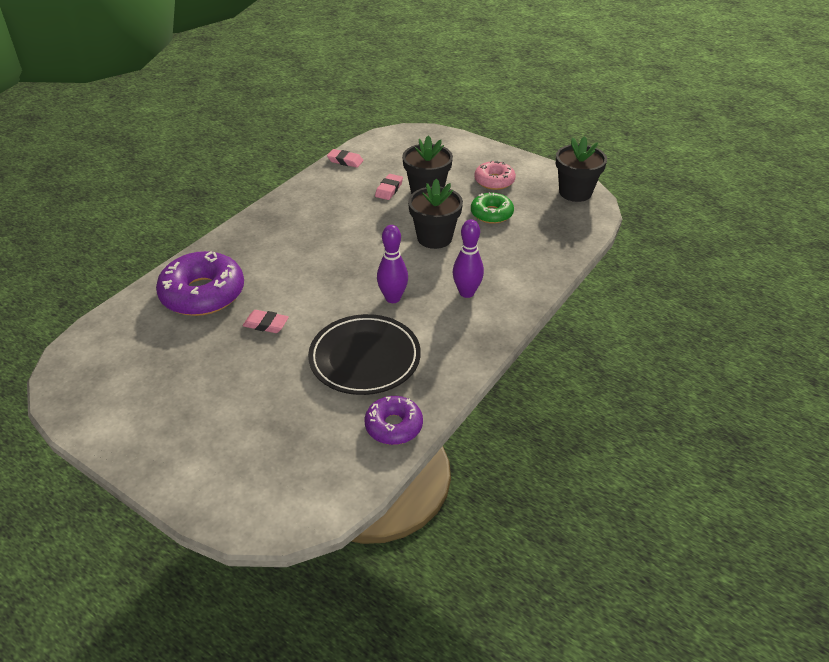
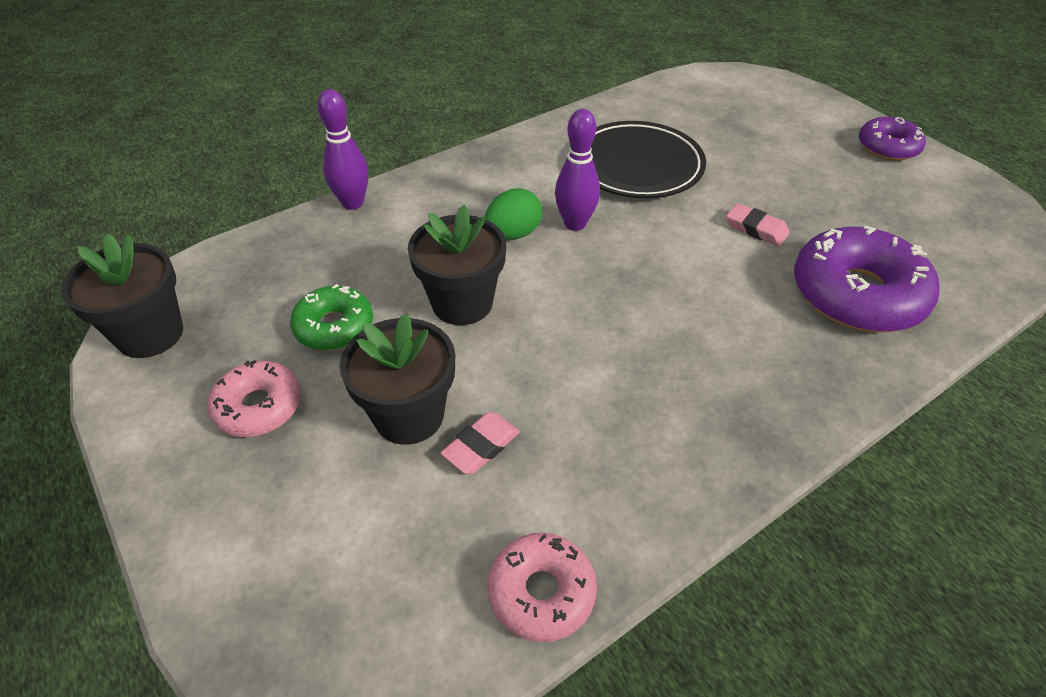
camera: 160 degrees left, 5 degrees up
pink eraser [327,149,363,168] -> pink donut [487,533,597,642]
purple donut [365,396,423,445] -> purple donut moved to [859,117,926,161]
purple bowling pin [453,219,484,298] -> purple bowling pin moved to [318,89,368,210]
none -> green egg [485,188,542,240]

